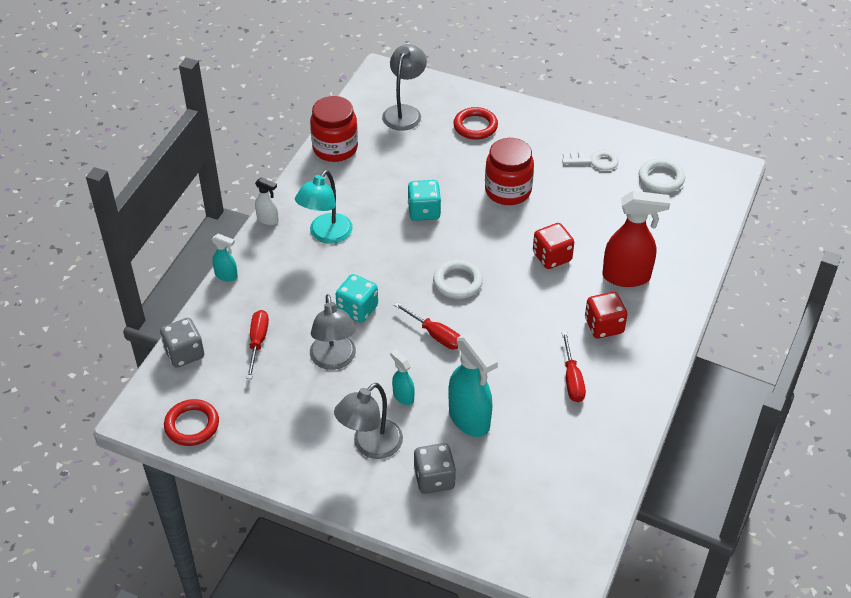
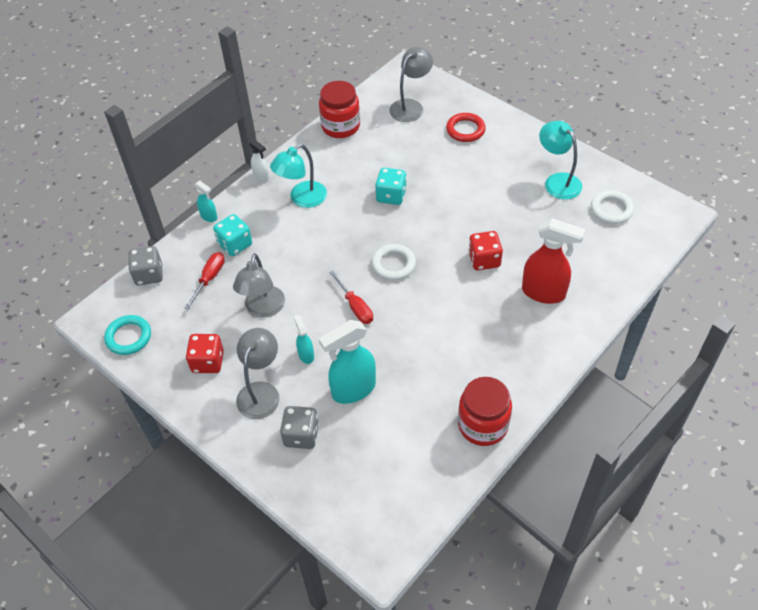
camera: 20 degrees right, 5 degrees up
red ring [164,399,219,446] -> turquoise ring [104,315,151,355]
grey lamp [334,383,403,459] -> grey lamp turned 135 degrees clockwise [236,328,280,419]
turquoise dice [336,274,378,323] -> turquoise dice moved to [213,214,252,256]
turquoise spray bottle [449,332,498,437] -> turquoise spray bottle turned 75 degrees clockwise [319,320,376,404]
red jar [485,138,534,205] -> red jar moved to [458,377,512,446]
white key [562,150,619,171] -> turquoise lamp [539,121,582,200]
red screwdriver [562,332,586,402] -> none
red dice [585,292,627,339] -> red dice moved to [186,334,224,373]

